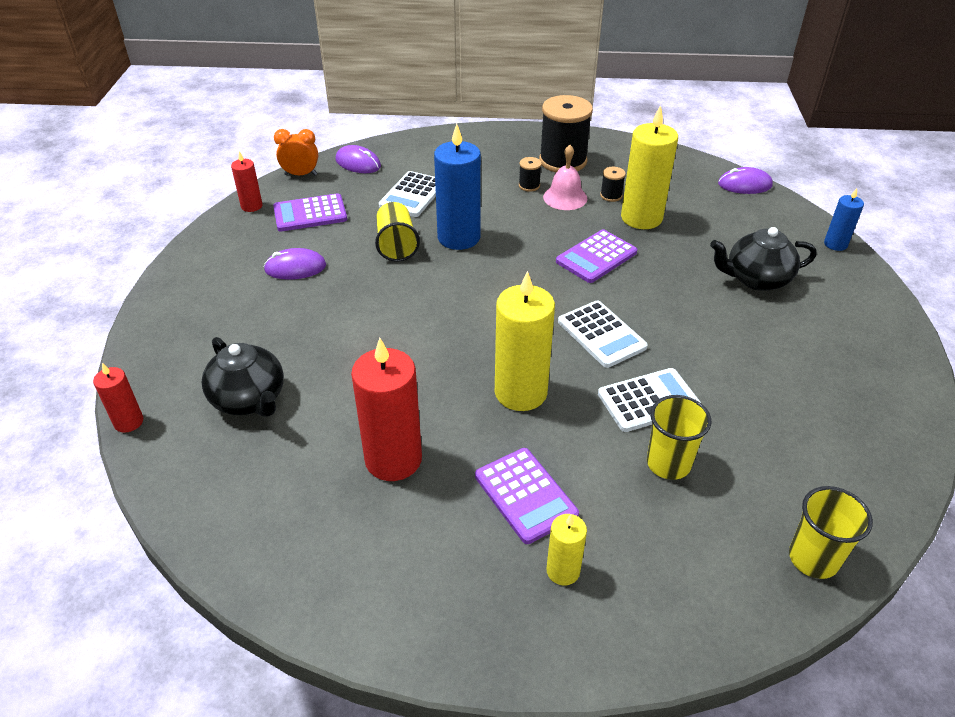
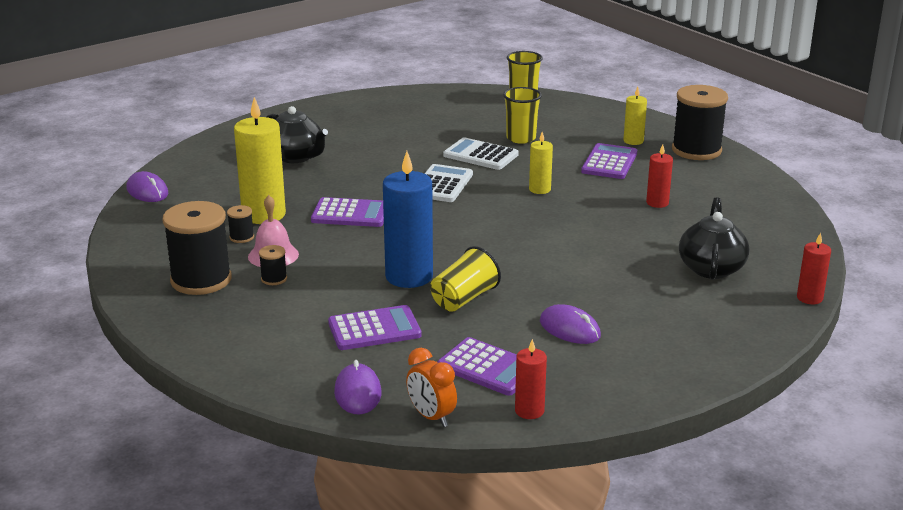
camera: 130 degrees left, 15 degrees down
red candle [351,338,422,481] -> red candle [646,144,673,208], size x0.52
white calculator [379,171,436,217] -> purple calculator [328,305,422,350]
yellow candle [495,271,555,411] -> yellow candle [529,132,553,194], size x0.52
blue candle [824,188,864,251] -> none
none -> black spool [672,85,728,160]

